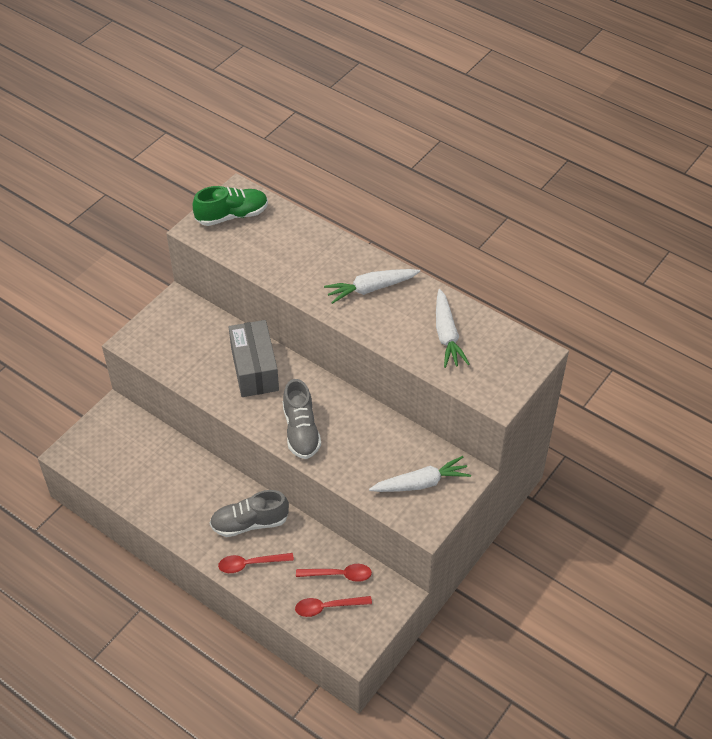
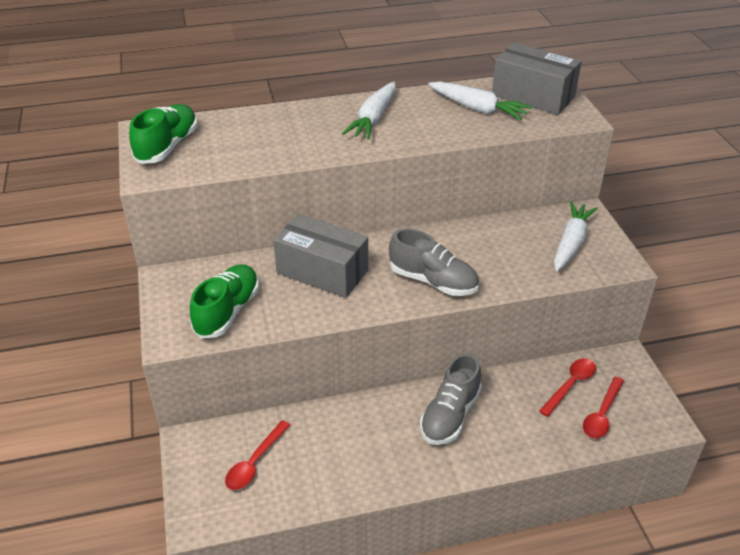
camera: 50 degrees left, 10 degrees down
red spoon [218,553,294,573] -> red spoon moved to [225,420,290,490]
none -> green shoe [190,264,259,339]
none -> grey box [492,42,582,115]

